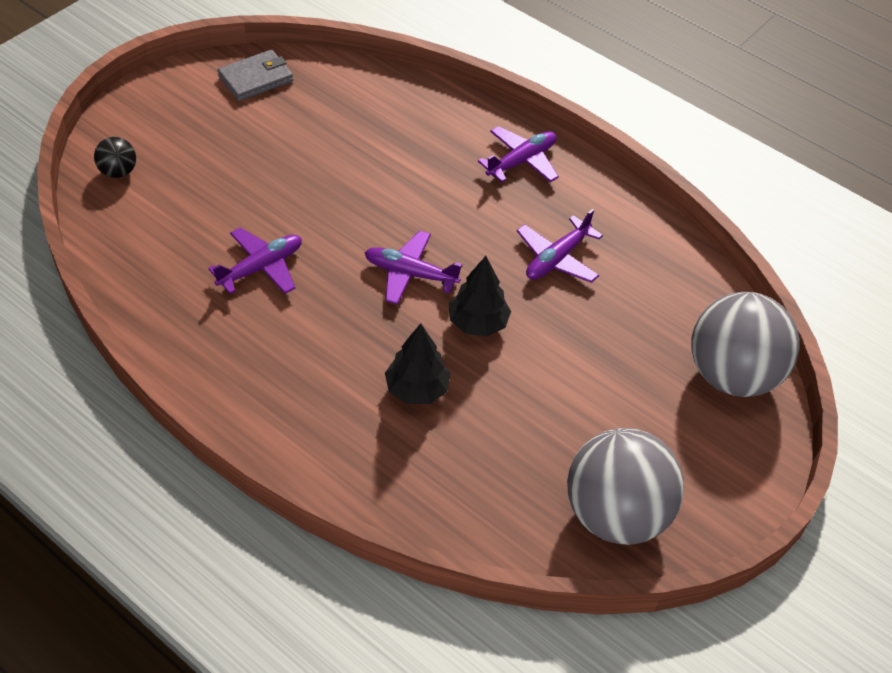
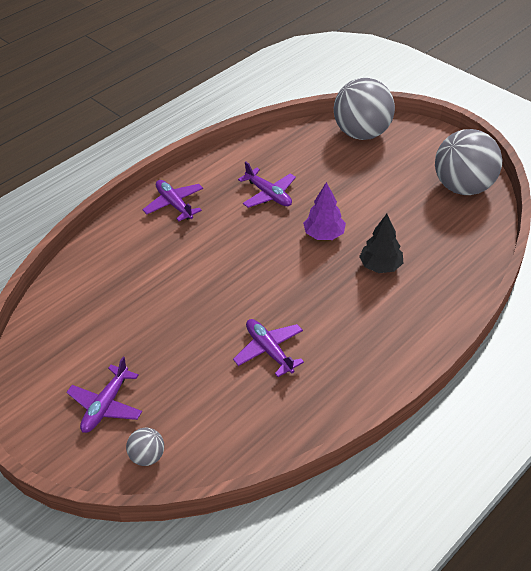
camera: 80 degrees left, 5 degrees down
black ball [94,137,136,178] -> grey ball [126,428,164,466]
grey wallet [218,50,293,101] -> none
purple plane [364,231,463,305] -> purple plane moved to [66,357,142,433]
black tree [449,256,511,337] -> purple tree [303,182,346,240]

